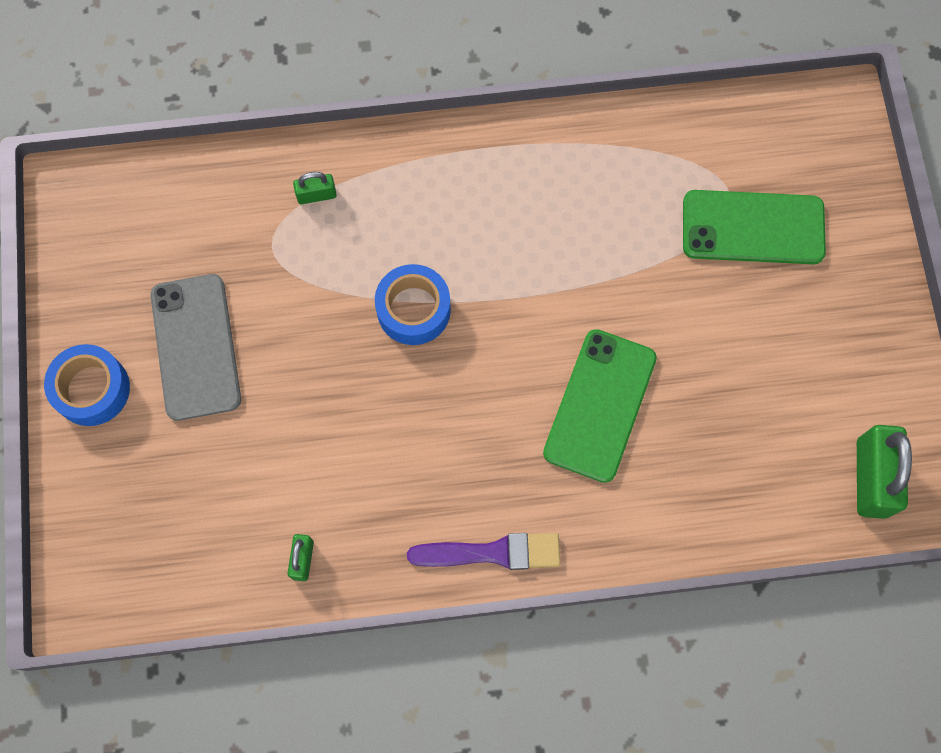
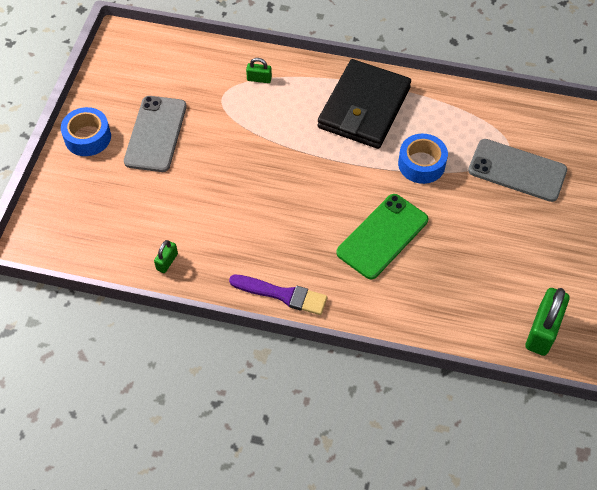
camera: 20 degrees right, 15 degrees down
blue tape [375,264,451,345] -> blue tape moved to [398,134,448,184]
green phone [683,190,826,264] -> grey phone [468,139,567,202]
none -> black wallet [317,59,411,149]

